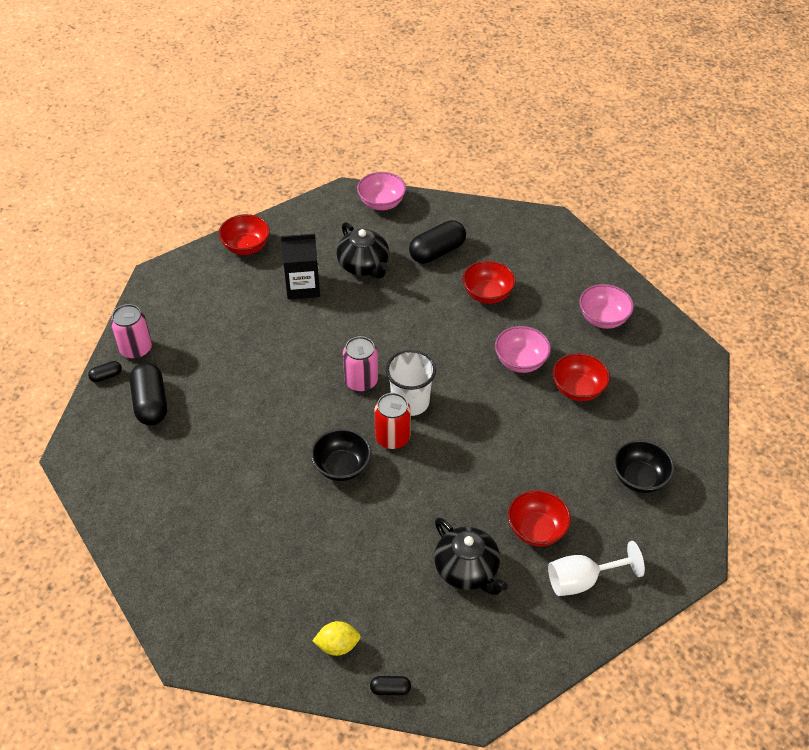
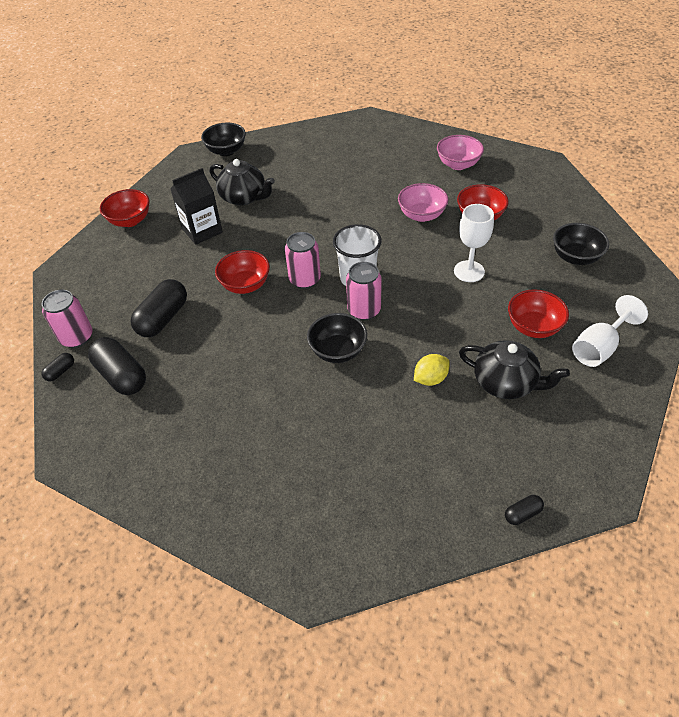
camera: 25 degrees left, 0 degrees up
yellow lemon [312,621,361,656] -> yellow lemon moved to [414,354,450,386]
pink bowl [357,172,406,210] -> black bowl [201,123,246,156]
red can [374,393,411,449] -> pink can [346,262,382,320]
black capsule [409,220,466,264] -> black capsule moved to [130,279,187,337]
red bowl [462,261,516,304] -> red bowl moved to [215,250,270,294]
none -> white goblet [454,204,494,282]

